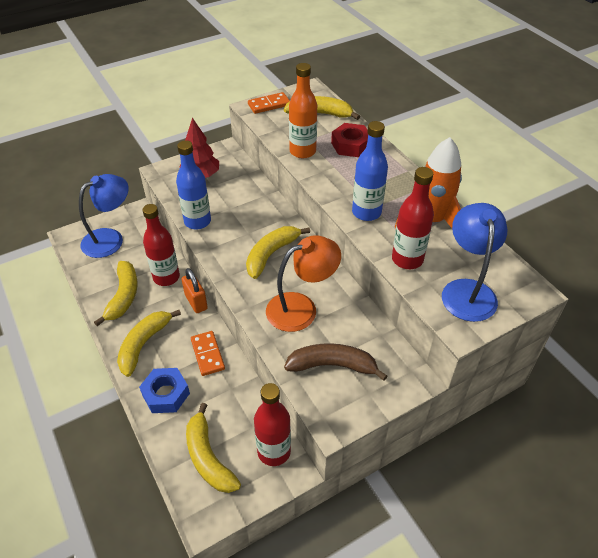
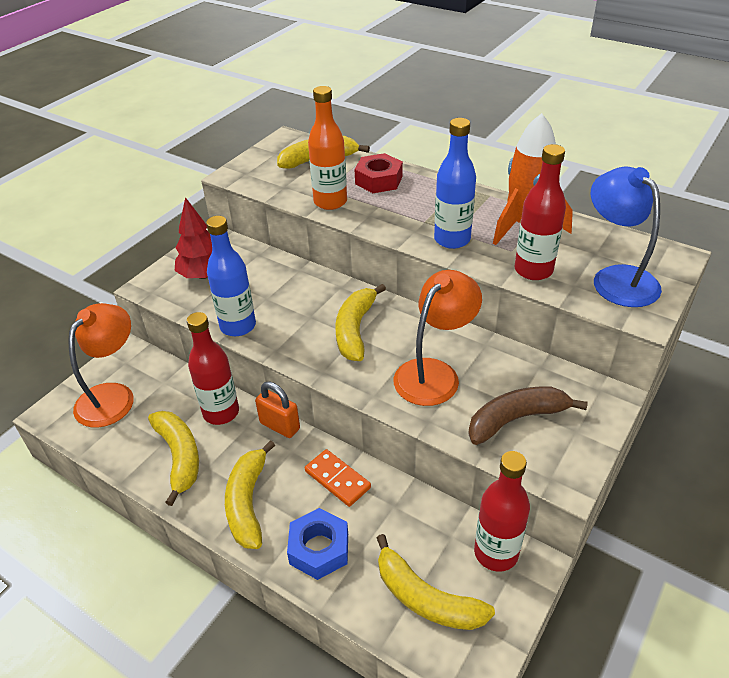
camera: 25 degrees left, 5 degrees down
blue lamp [79,174,129,258] -> orange lamp [68,303,134,428]
orange domino [248,92,290,114] -> none

